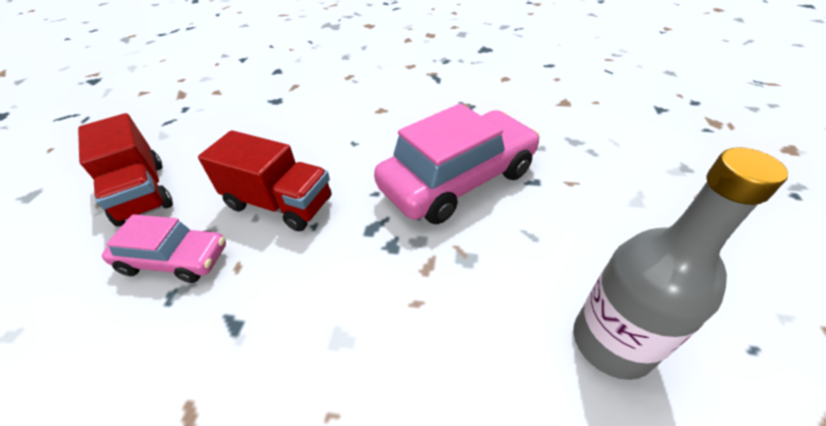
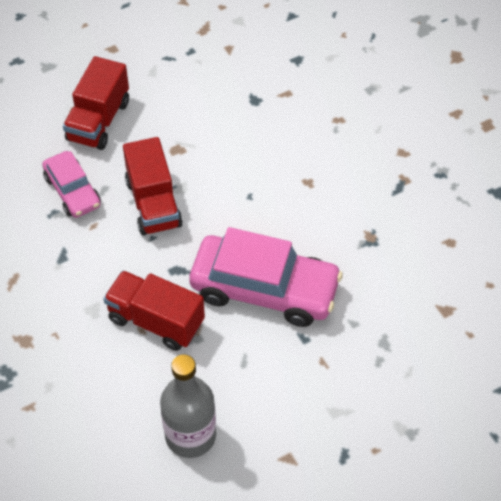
camera: 50 degrees right, 10 degrees up
none -> red truck [103,270,205,351]

